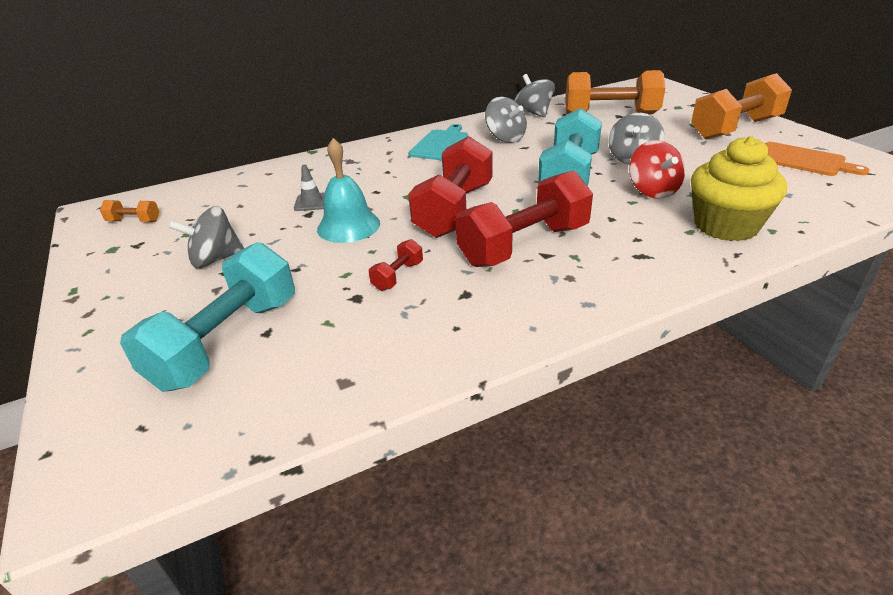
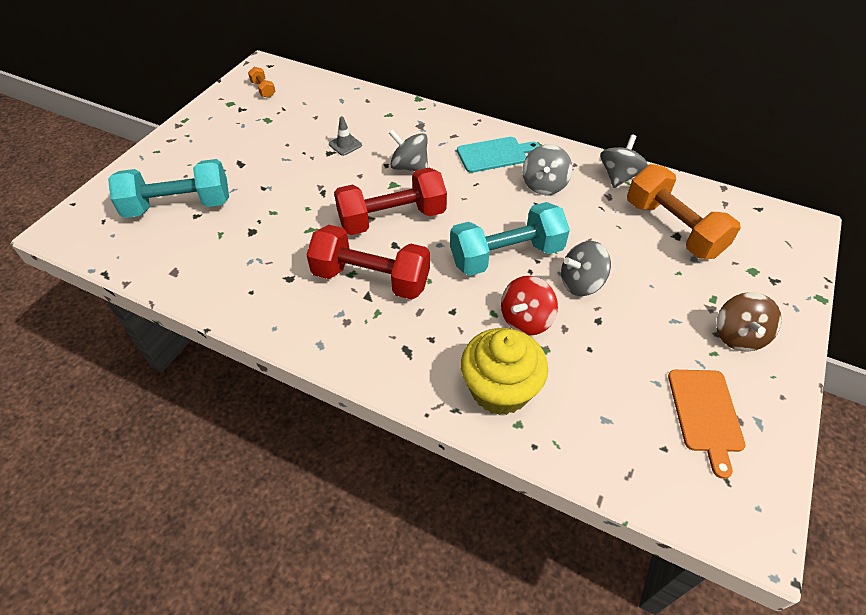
camera: 50 degrees right, 15 degrees up
grey spinning top [168,206,244,268] -> grey spinning top moved to [389,130,428,171]
turquoise bell [317,138,380,243] -> none
red dumbbell [369,239,423,291] -> none
orange dumbbell [691,73,792,140] -> brown spinning top [716,292,782,352]

